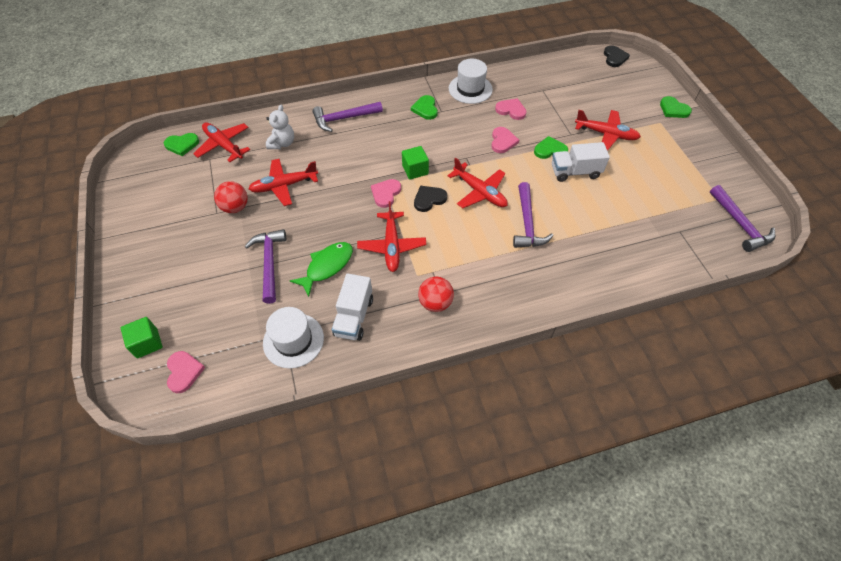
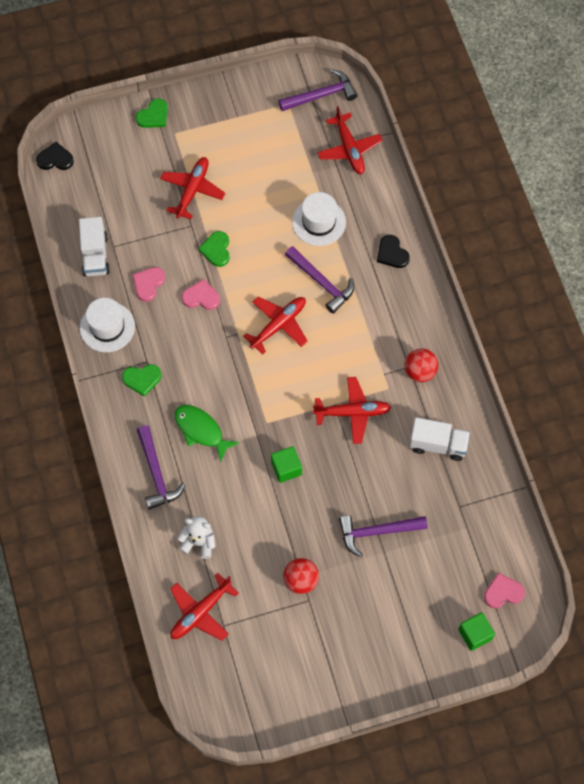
camera: 90 degrees left, 10 degrees up
green heart [164,133,199,156] -> none
red plane [249,159,318,206] -> red plane moved to [317,106,383,174]
white hat [263,307,324,369] -> white hat moved to [292,192,346,246]
green fish [290,242,353,297] -> green fish moved to [175,405,239,461]
pink heart [371,179,401,208] -> none
green cube [402,146,429,180] -> green cube moved to [271,446,302,483]
black heart [414,186,447,212] -> black heart moved to [377,235,410,268]
purple hammer [513,182,553,248] -> purple hammer turned 45 degrees clockwise [285,246,354,314]
white truck [552,142,610,182] -> white truck moved to [79,217,110,277]

